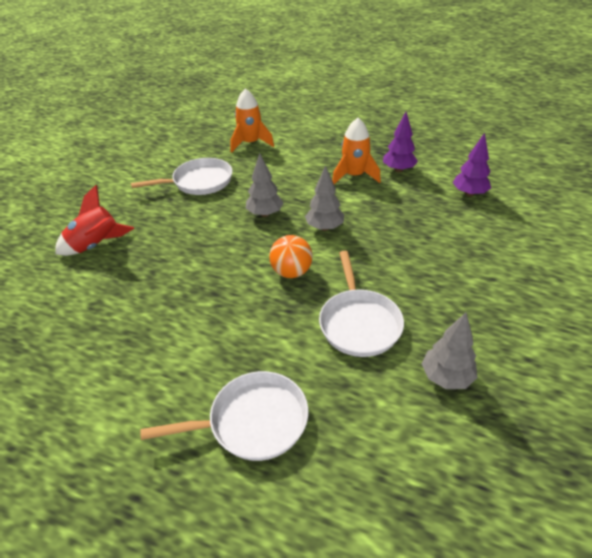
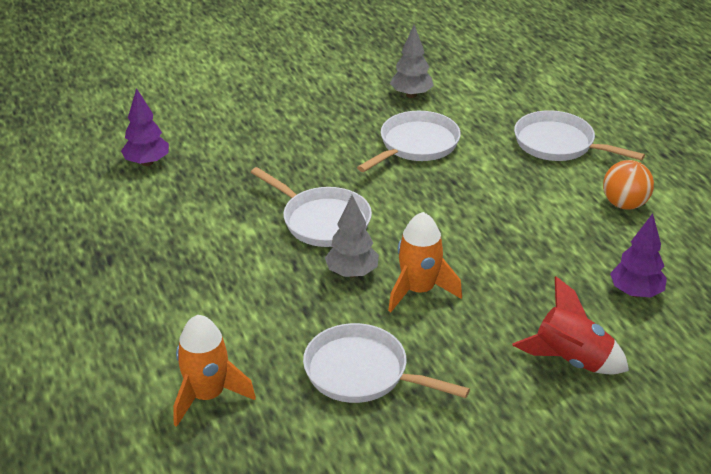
camera: 135 degrees left, 5 degrees down
orange ball [269,235,313,278] -> orange ball moved to [603,160,654,209]
grey tree [305,165,344,231] -> white pan [251,167,372,247]
orange rocket [332,118,381,184] -> orange rocket moved to [388,212,462,312]
purple tree [383,112,418,172] -> purple tree moved to [610,213,667,298]

